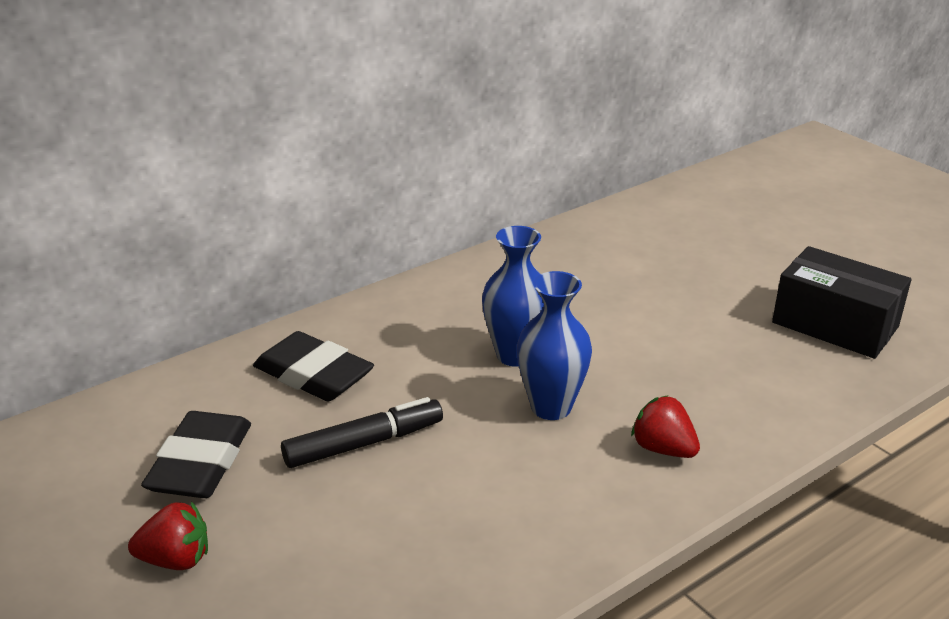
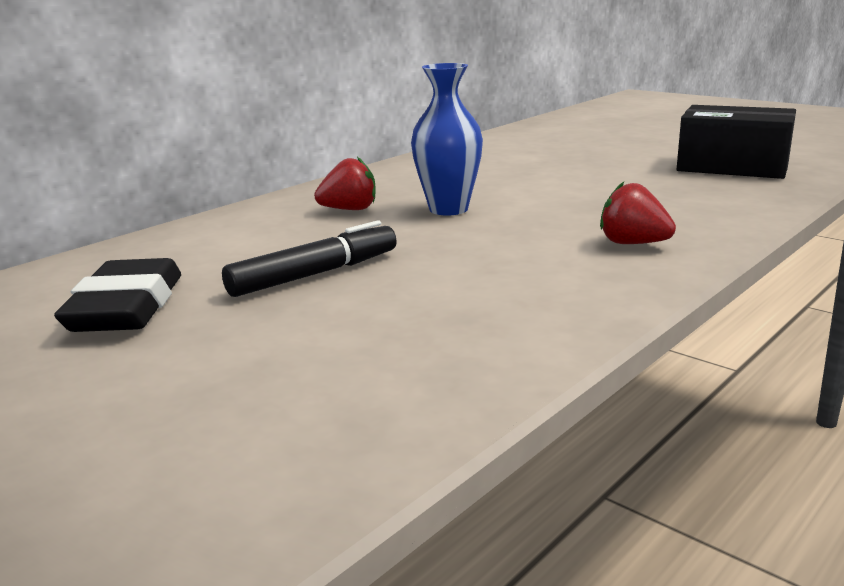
camera: 10 degrees left, 10 degrees down
red strawberry [128,502,208,570] -> red strawberry moved to [314,157,376,210]
black eraser [253,331,374,401] -> none
blue vase [517,271,592,420] -> none

